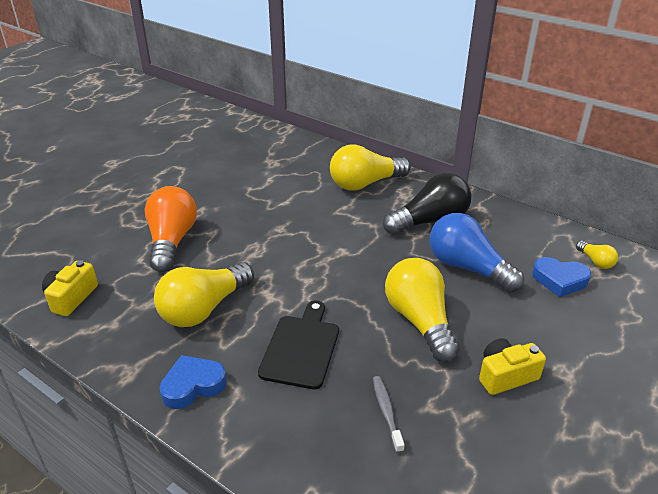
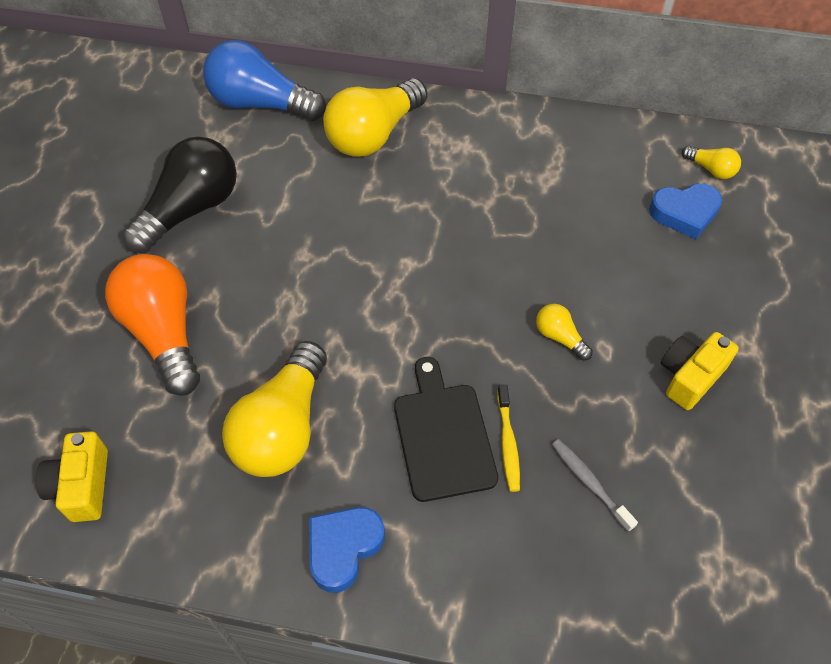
camera: 25 degrees left, 20 degrees up
black light bulb [383,173,471,235] -> black light bulb moved to [122,136,237,254]
yellow light bulb [385,258,459,362] -> yellow light bulb [536,304,593,361], size x0.45
blue light bulb [430,213,524,293] -> blue light bulb moved to [203,40,326,121]
none -> yellow toothbrush [497,385,520,492]

